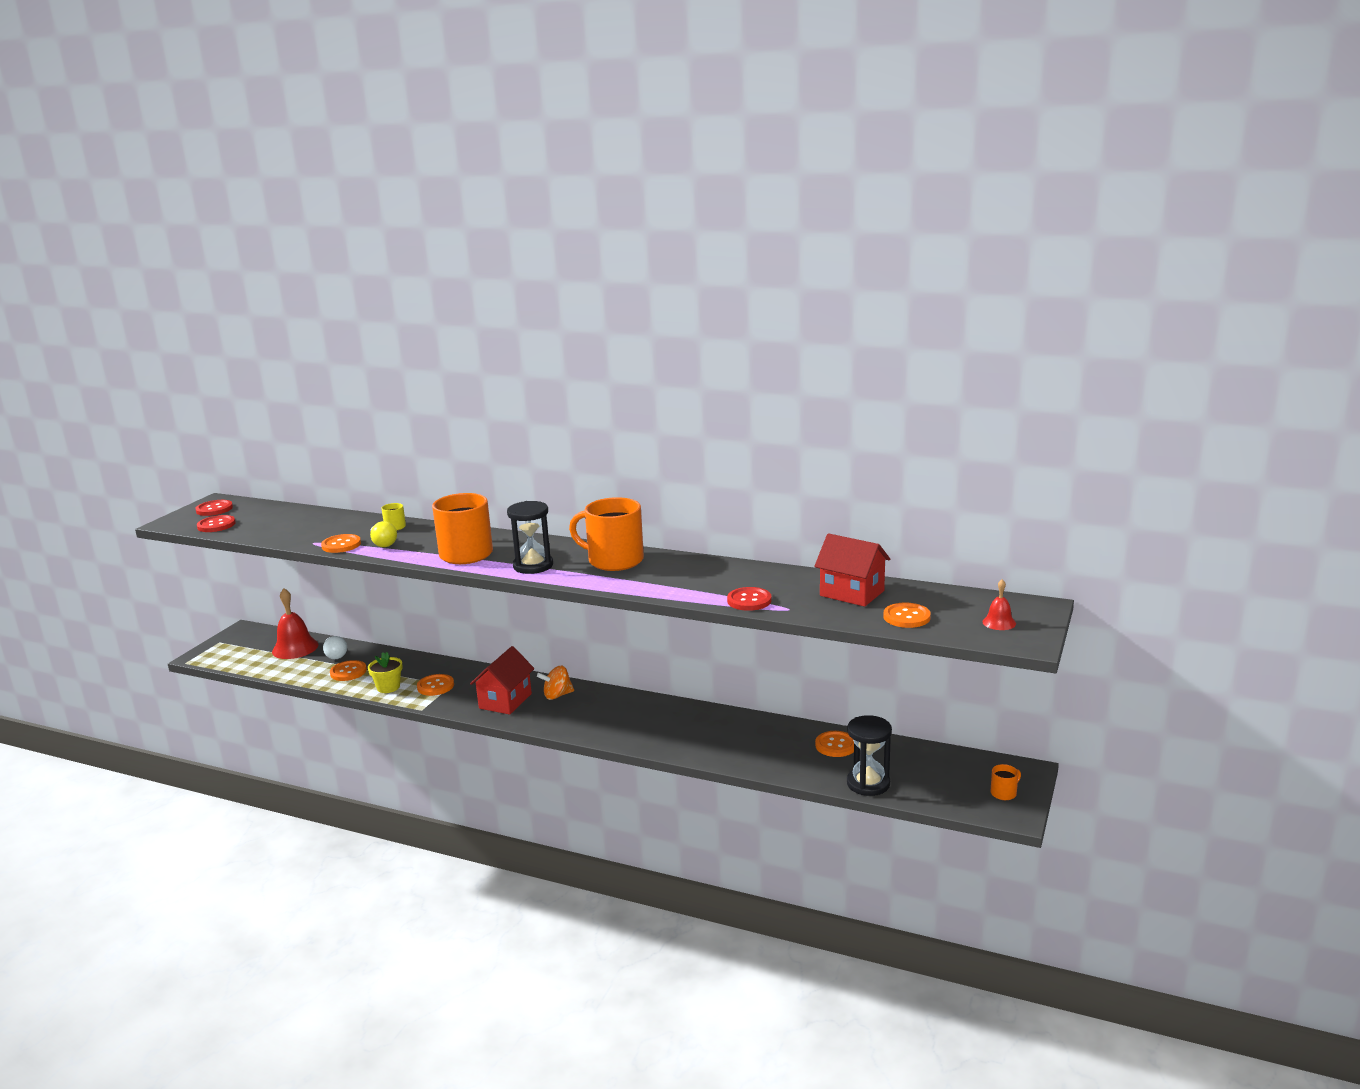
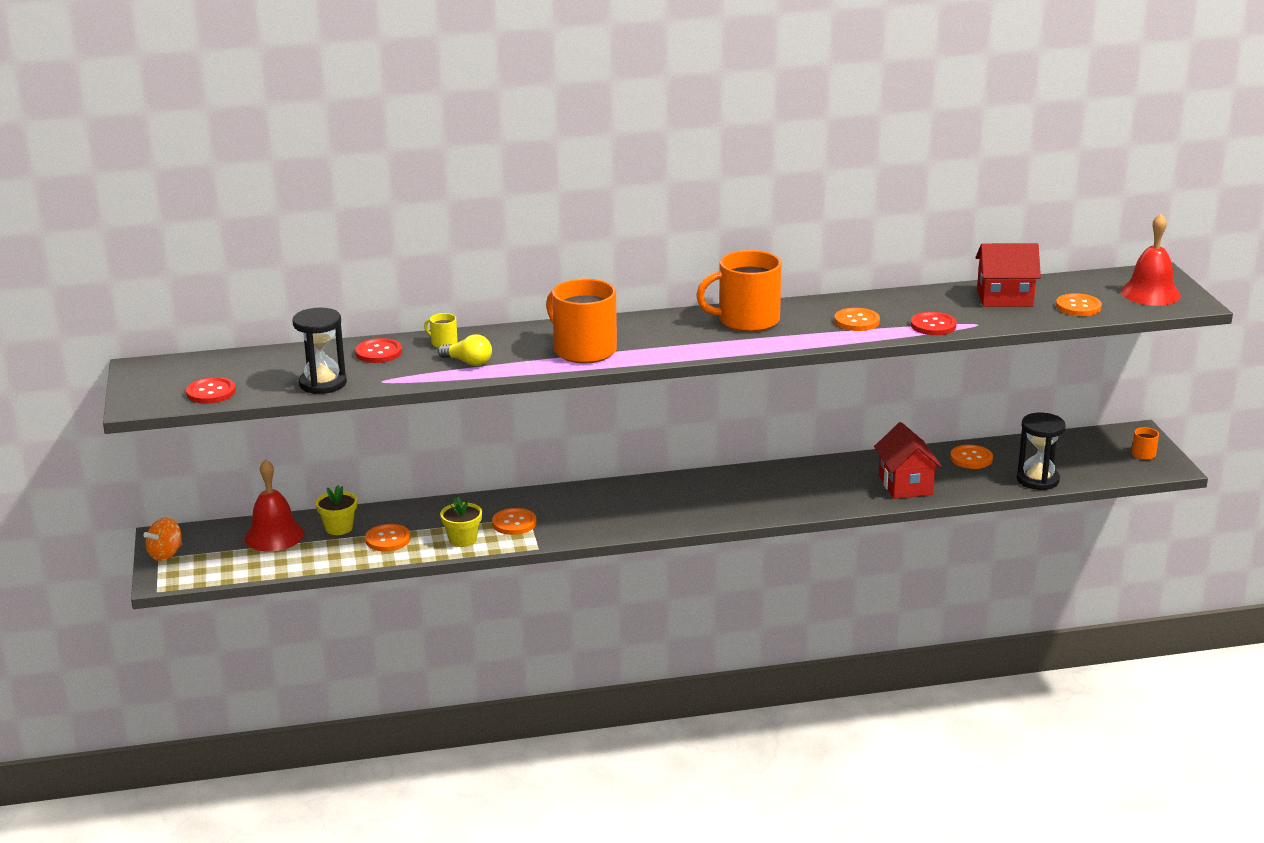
camera: 35 degrees left, 5 degrees up
red button [195,500,233,516] -> red button moved to [355,338,402,363]
orange button [321,534,361,553] -> orange button moved to [834,308,880,331]
white light bulb [323,636,347,659] -> yellow flower pot [316,485,357,535]
red house [470,646,535,715] -> red house moved to [874,422,942,499]
black hourglass [507,501,553,574] -> black hourglass moved to [293,308,347,394]
orange spinning top [537,666,574,700] -> orange spinning top moved to [143,517,183,561]
red bell [983,579,1016,630] -> red bell [1121,214,1181,306], size x1.92

